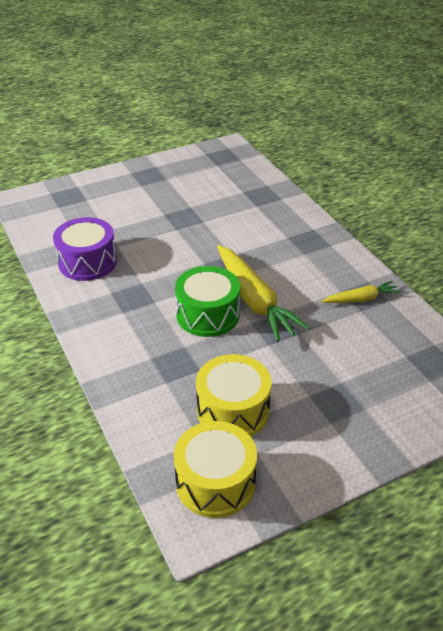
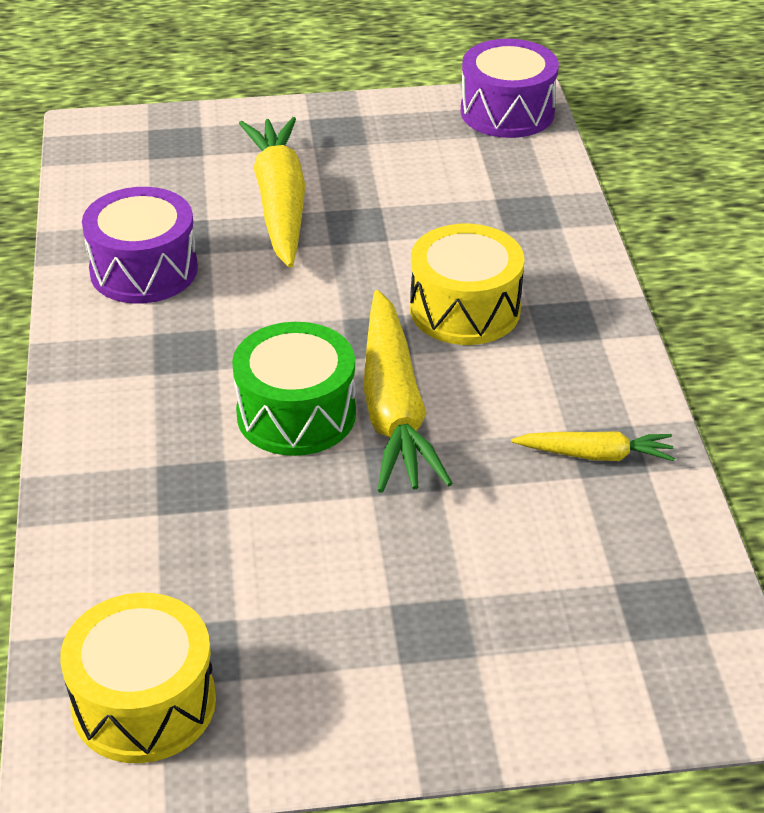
camera: 20 degrees right, 0 degrees up
yellow drum [196,354,272,436] -> yellow drum moved to [410,224,524,345]
none -> yellow carrot [239,117,306,268]
none -> purple drum [461,39,559,138]

